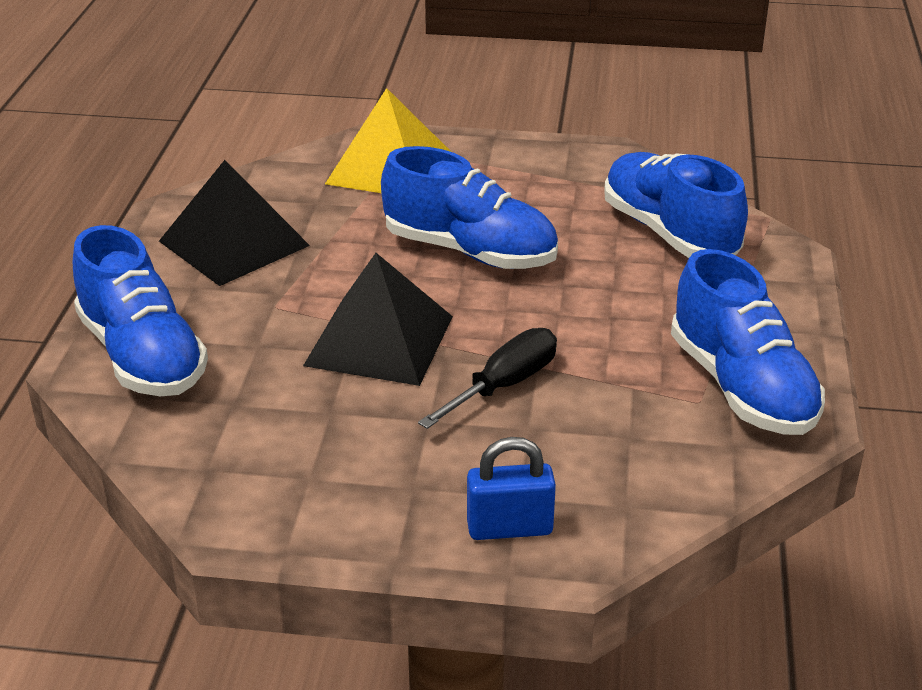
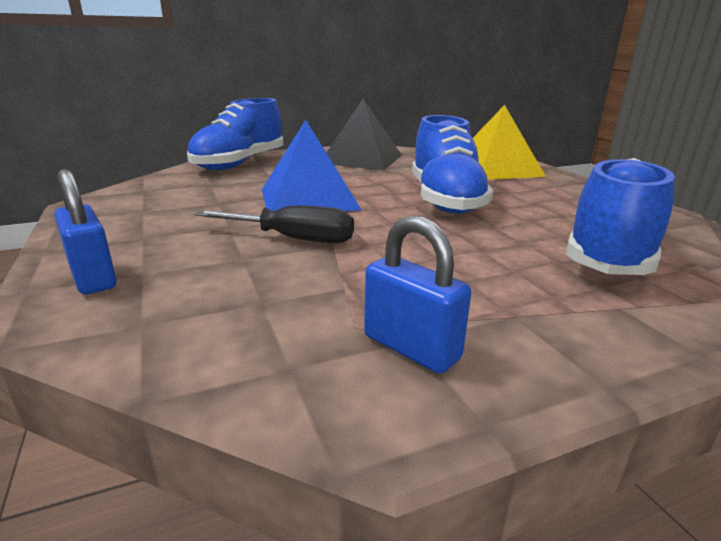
camera: 60 degrees right, 10 degrees down
black pyramid [303,253,453,386] -> blue pyramid [262,120,361,211]
blue shoe [671,249,825,435] -> blue padlock [364,216,471,374]

